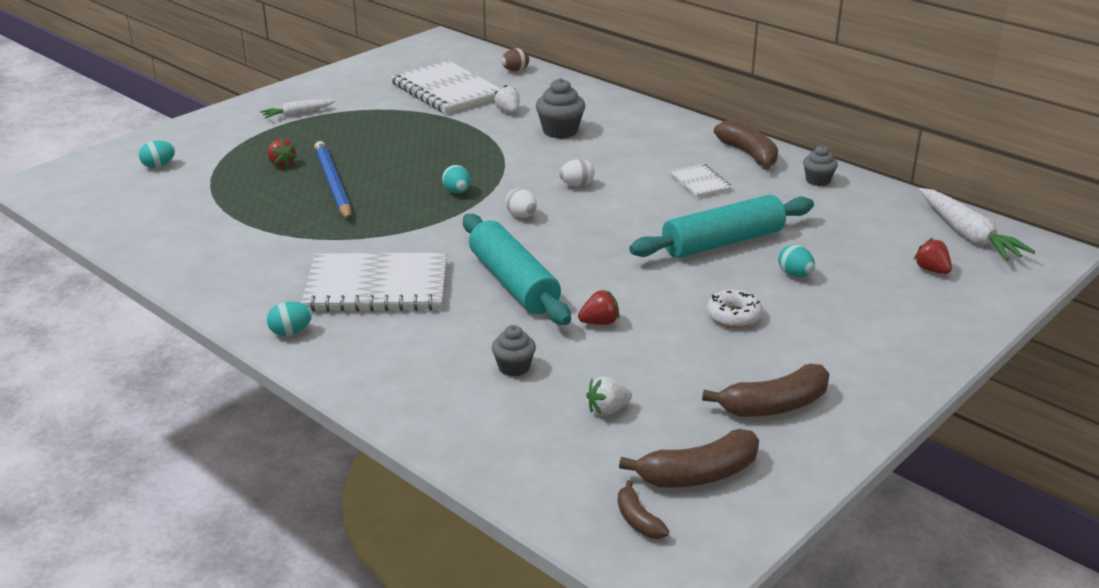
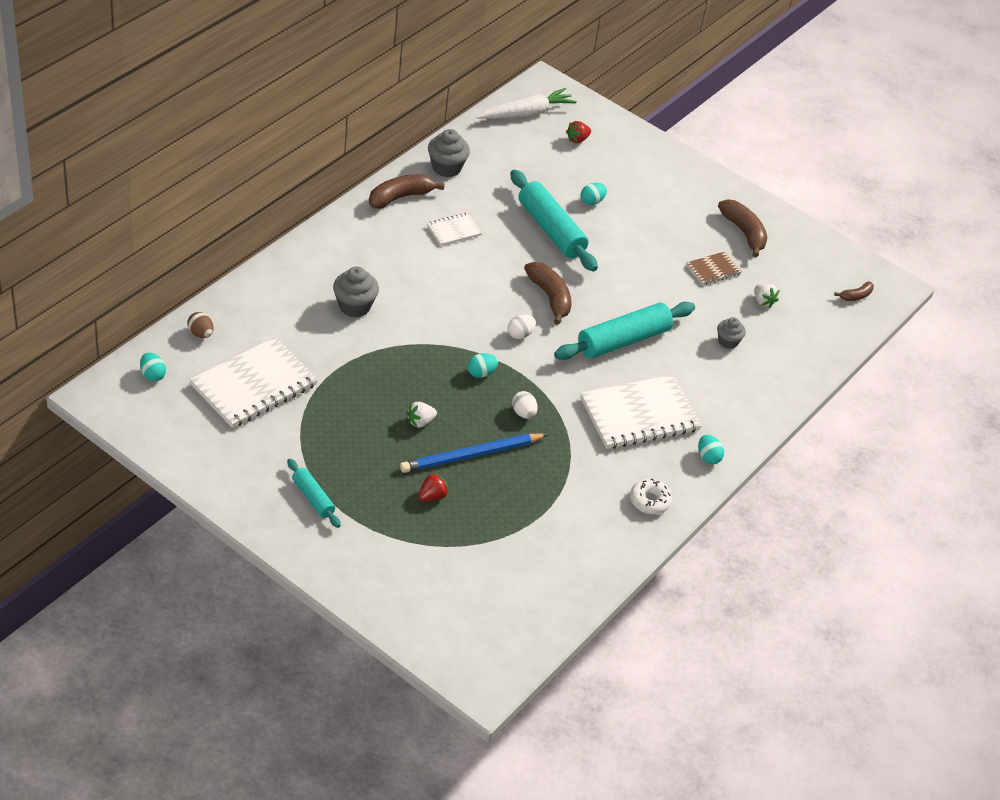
camera: 100 degrees left, 15 degrees up
turquoise egg [139,141,175,168] -> turquoise egg moved to [140,353,166,381]
white carrot [260,99,336,118] -> turquoise rolling pin [287,459,341,528]
white notebook [301,252,447,312] -> white notebook turned 75 degrees clockwise [580,375,702,449]
white strawberry [494,85,520,113] -> white strawberry moved to [407,402,437,428]
white egg [559,159,595,187] -> white egg moved to [512,391,538,419]
red strawberry [578,290,619,325] -> none
brown banana [619,429,759,488] -> brown banana moved to [524,262,572,325]
white donut [707,289,763,328] -> white donut moved to [630,478,672,514]
grey cupcake [803,145,838,186] -> grey cupcake [428,129,470,177], size x1.57
none -> brown notebook [686,251,742,285]

